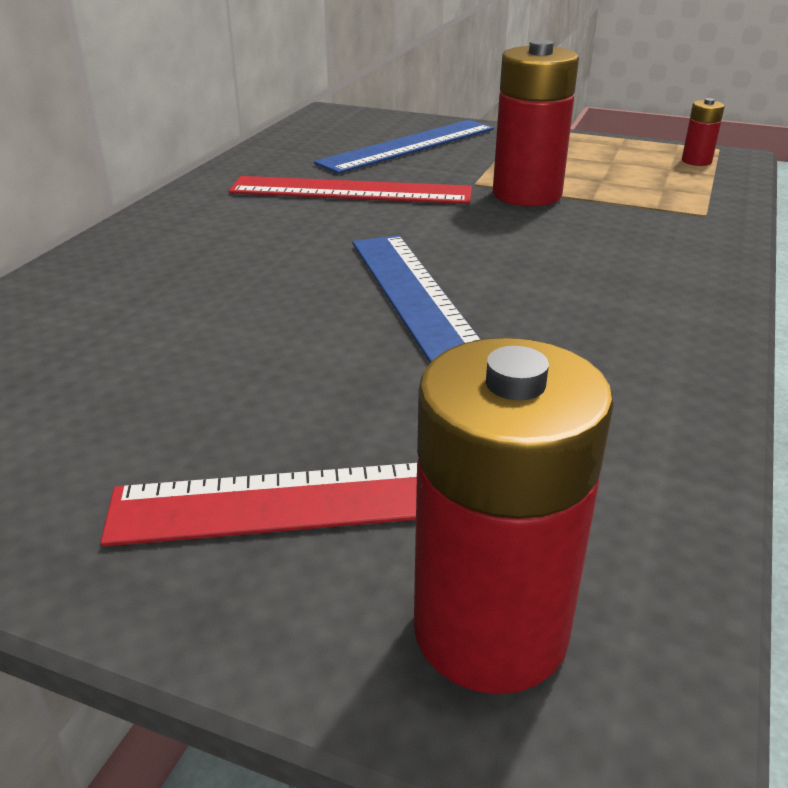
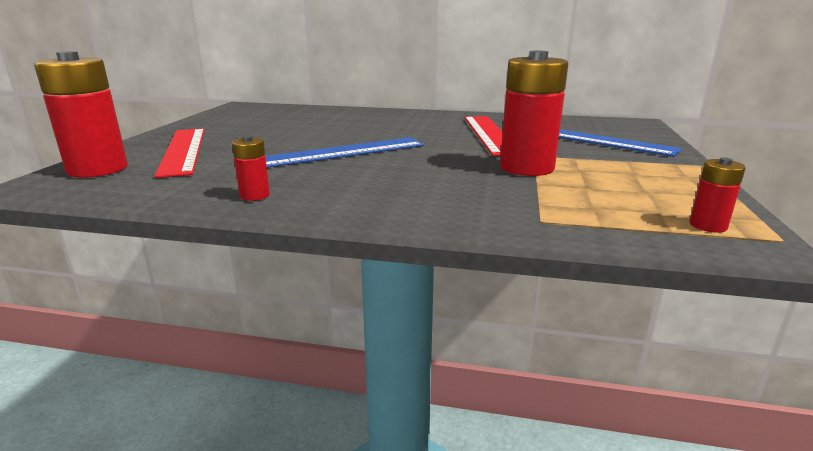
camera: 80 degrees right, 10 degrees down
none -> red battery [232,135,270,201]

